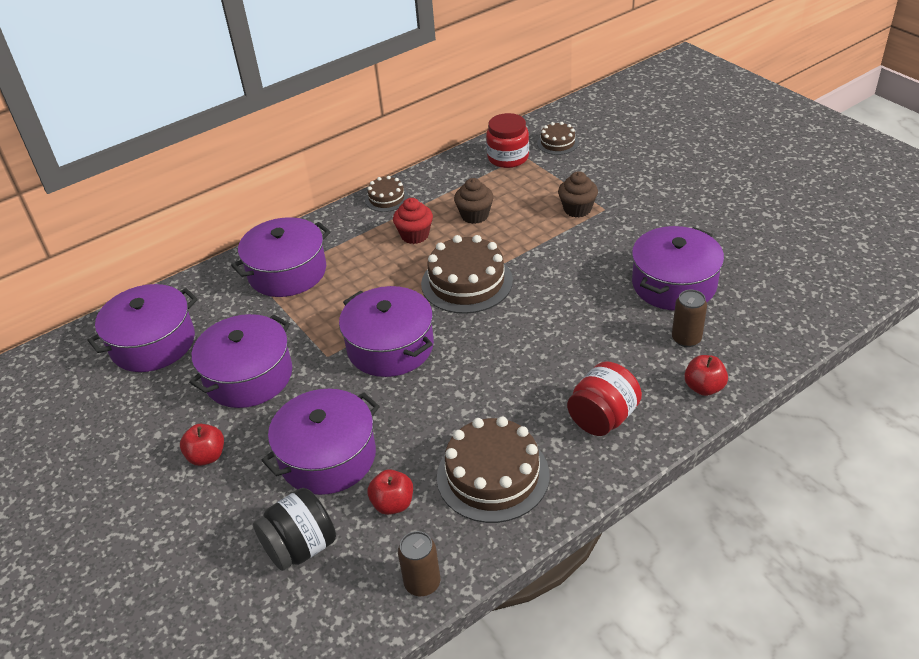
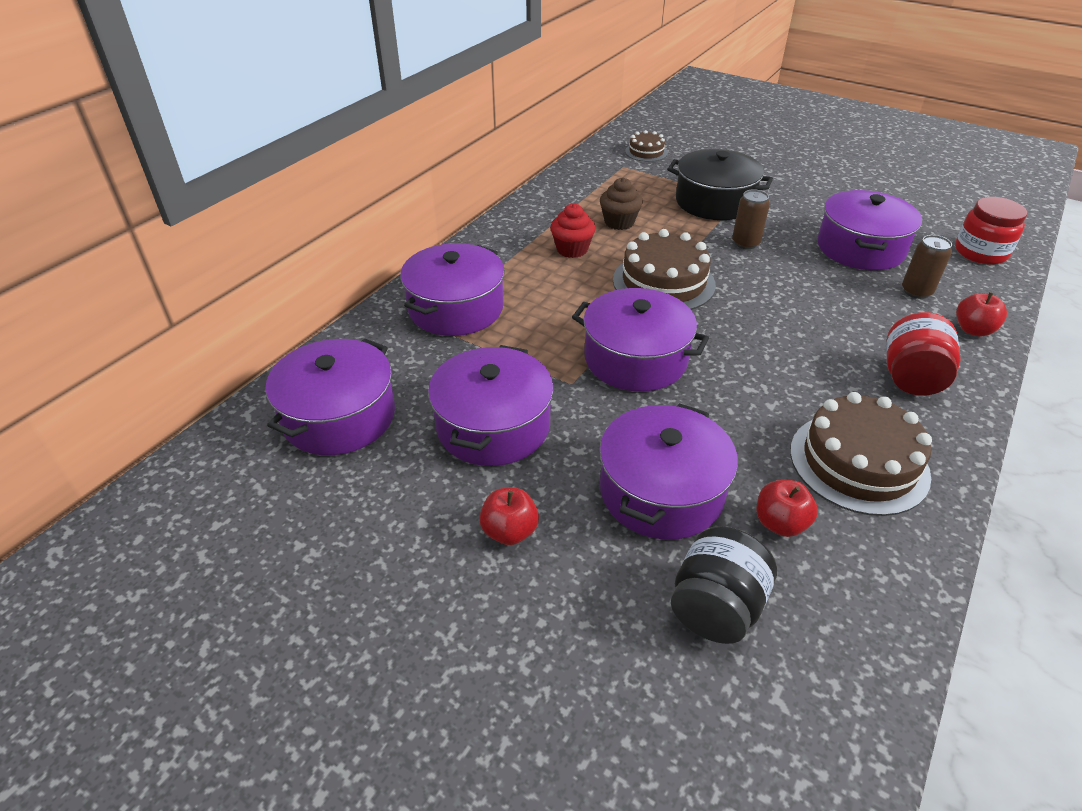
camera: 25 degrees left, 0 degrees up
brown cake [365,176,409,212] -> none
brown can [398,531,440,596] -> brown can moved to [732,189,770,249]
red jar [486,113,529,168] -> red jar moved to [955,197,1027,264]
brown cupcake [558,171,598,217] -> black pot [667,149,773,220]

